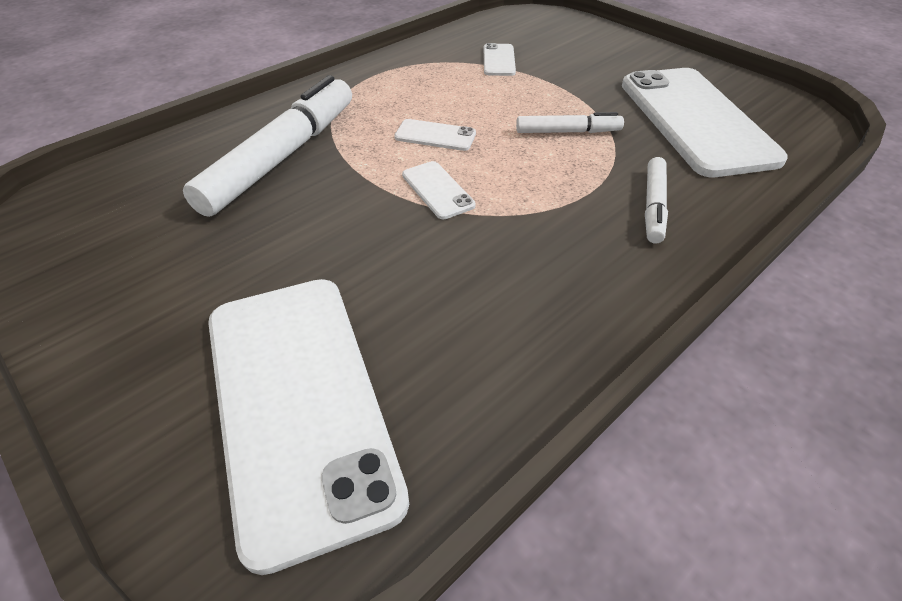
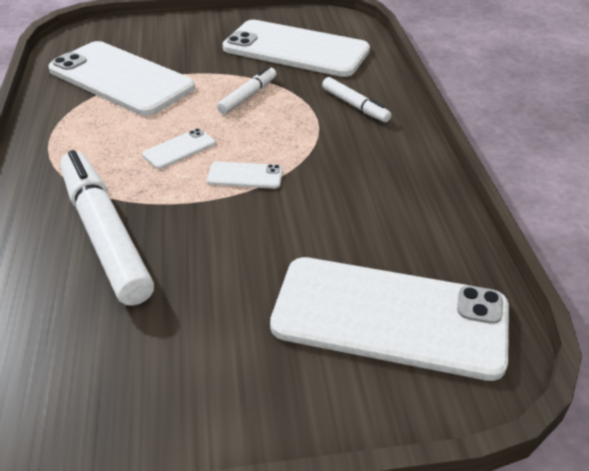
camera: 55 degrees left, 5 degrees down
white phone [484,43,516,76] -> white phone [48,41,195,116], size x2.47

